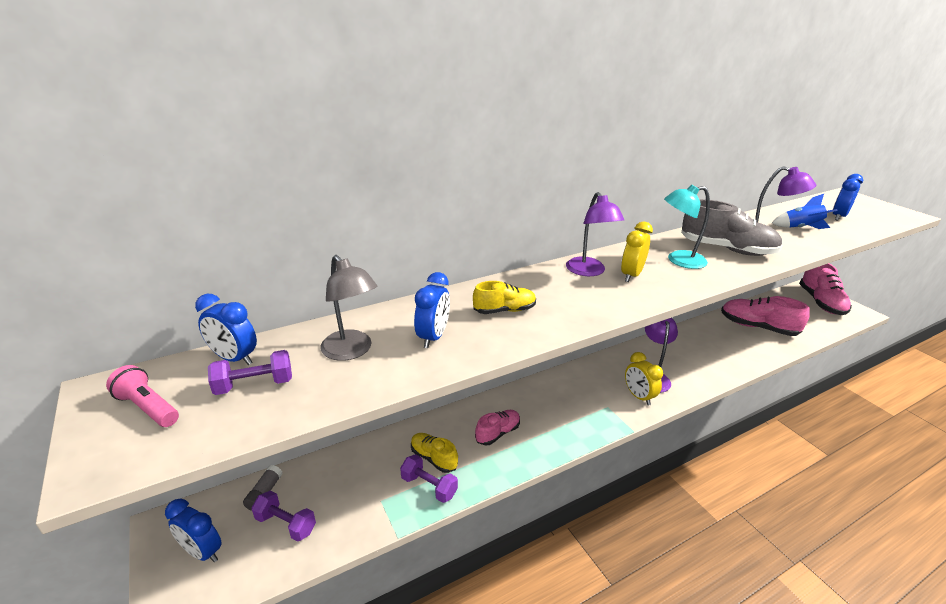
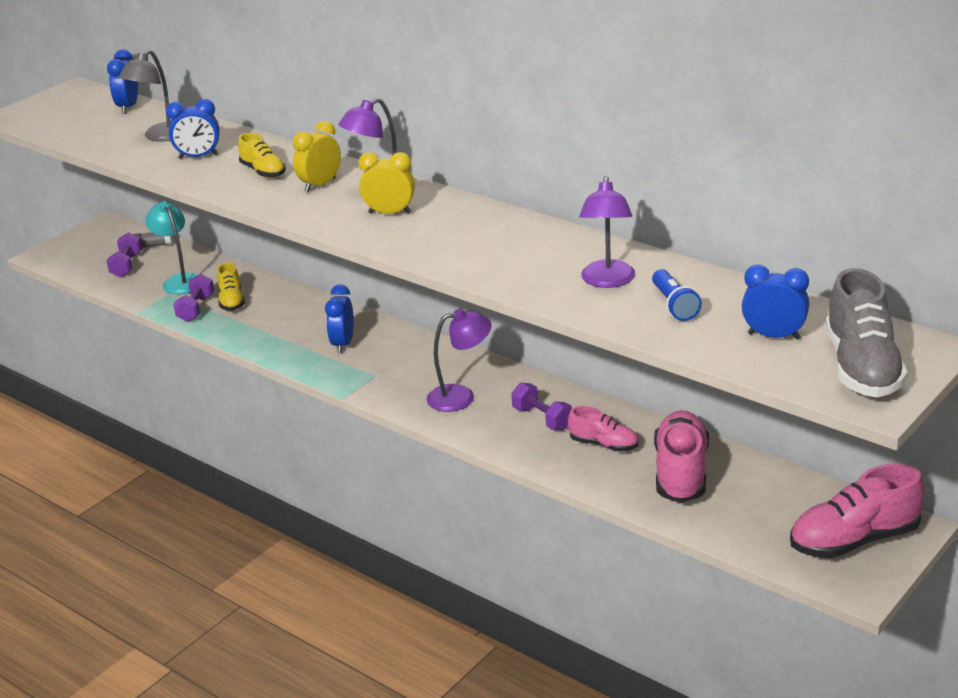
camera: 70 degrees right, 0 degrees up
pink flashlight [106,365,179,427] -> none
blue clock [165,498,222,562] -> blue clock moved to [325,284,354,353]
purple dumbbell [208,350,292,395] -> purple dumbbell moved to [511,382,572,431]
yellow shoe [411,433,458,473] -> yellow shoe turned 150 degrees clockwise [217,263,245,311]
pink shoe [475,410,520,445] -> pink shoe moved to [568,406,638,452]
yellow clock [625,352,663,406] -> yellow clock moved to [293,121,341,192]
turquoise lamp [664,184,710,269] -> turquoise lamp moved to [145,201,198,294]
grey shoe [681,199,783,256] -> grey shoe moved to [826,268,908,397]
blue rocket [772,194,838,229] -> blue flashlight [652,269,702,321]

